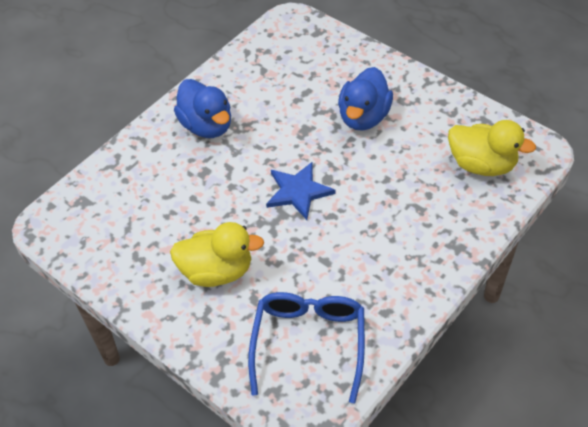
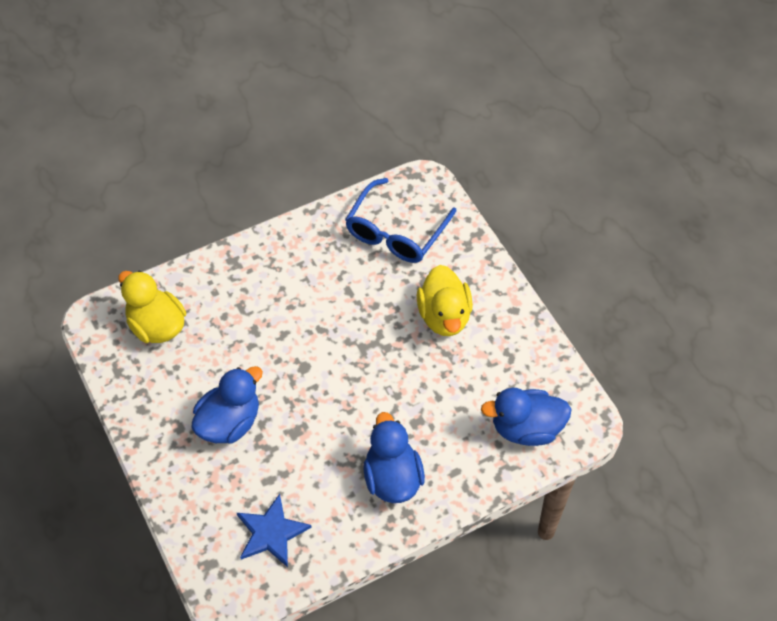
camera: 160 degrees left, 5 degrees up
yellow duck [170,222,264,287] -> yellow duck turned 120 degrees counterclockwise [417,265,473,336]
blue star [266,162,335,220] -> blue star moved to [237,494,312,567]
none -> blue duck [481,388,571,446]

